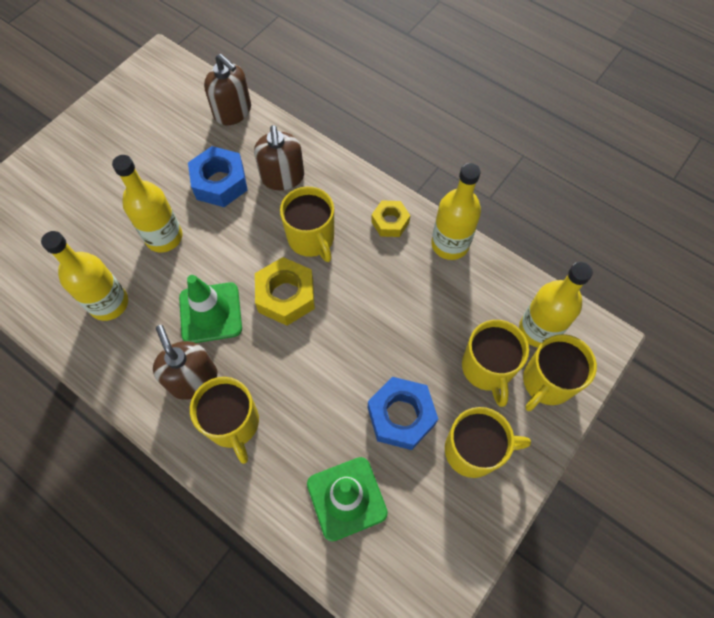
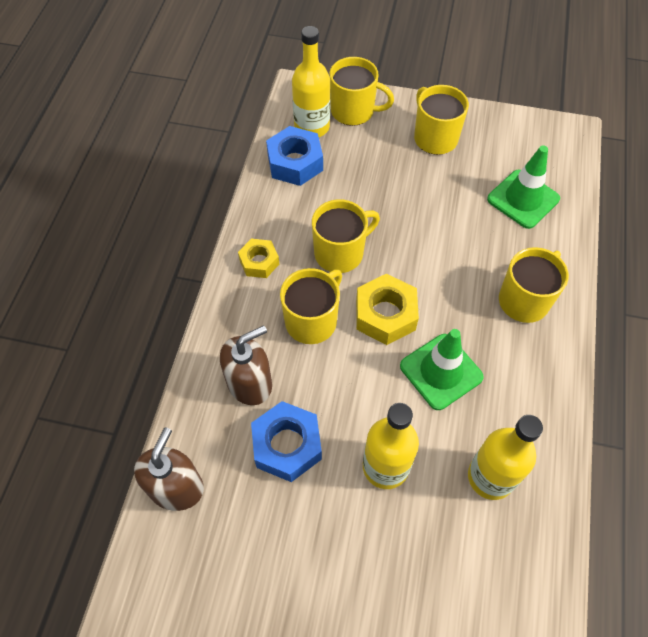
camera: 115 degrees left, 5 degrees down
brown soap dispenser [153,325,217,400] -> none
blue nut [368,377,438,450] -> blue nut moved to [266,126,323,186]
yellow bottle [431,163,481,260] -> none
yellow mug [462,320,529,407] -> yellow mug moved to [312,199,380,273]

